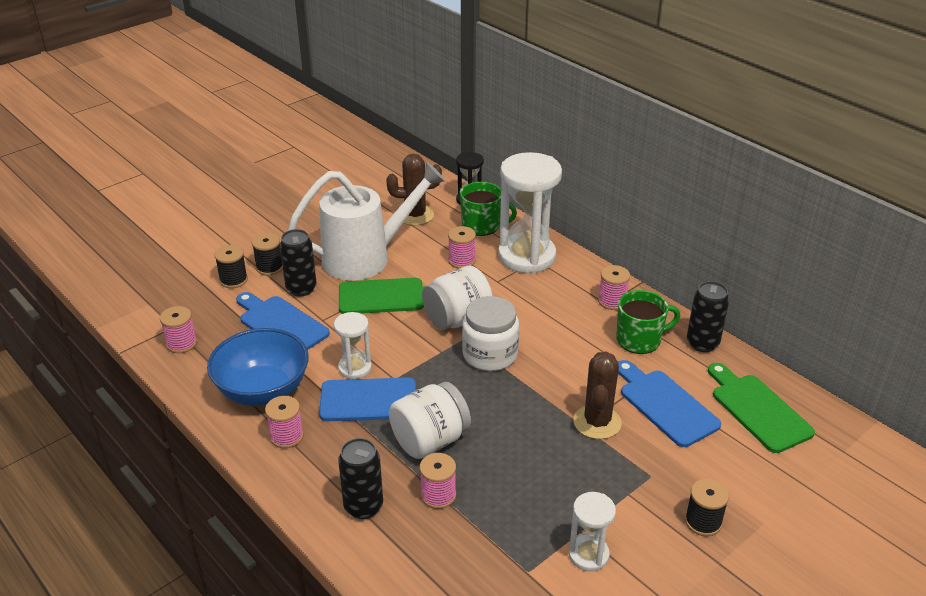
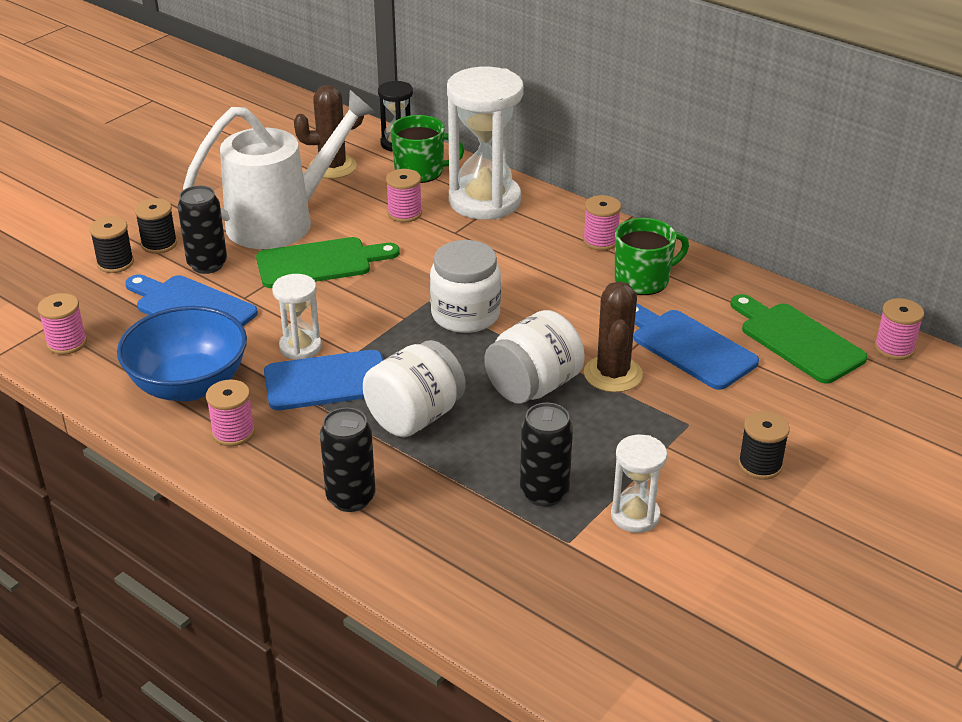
camera: 10 degrees left, 0 degrees up
pink spool [420,453,456,509] -> pink spool moved to [874,298,924,360]
white jar [422,266,493,330] -> white jar moved to [484,310,585,404]
black can [687,281,729,352] -> black can moved to [520,403,573,507]

